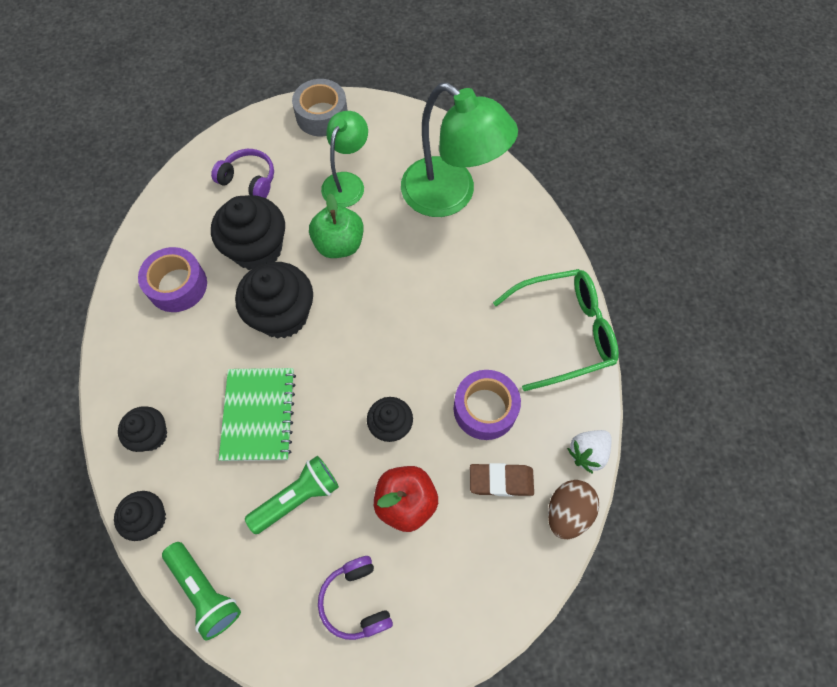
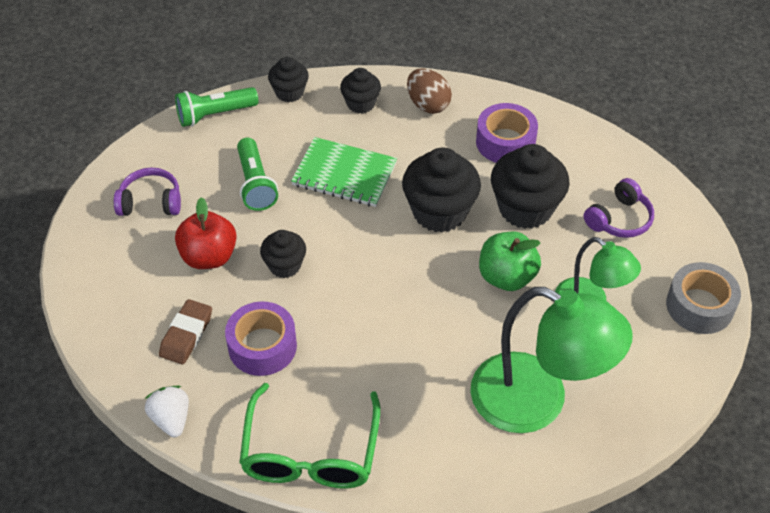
camera: 110 degrees right, 15 degrees down
green lamp [401,83,518,217] -> green lamp turned 120 degrees counterclockwise [470,287,633,433]
brown egg [548,480,599,539] -> brown egg moved to [407,68,452,114]

